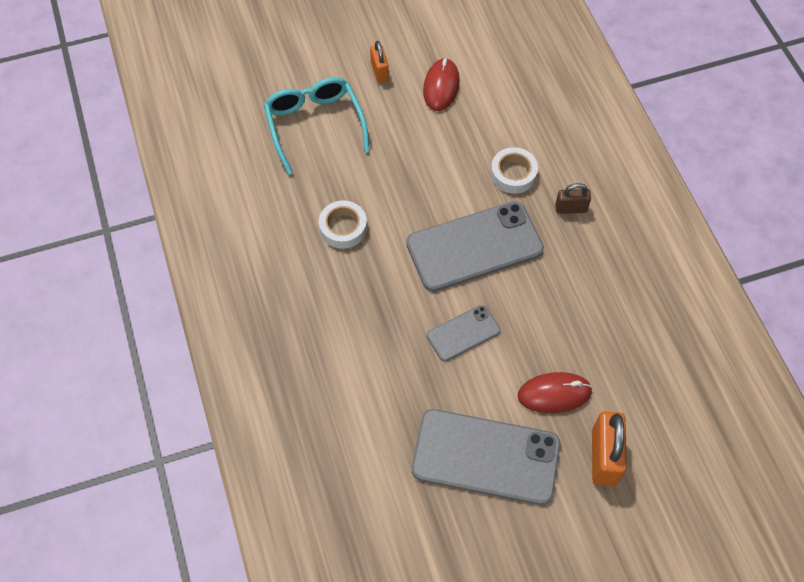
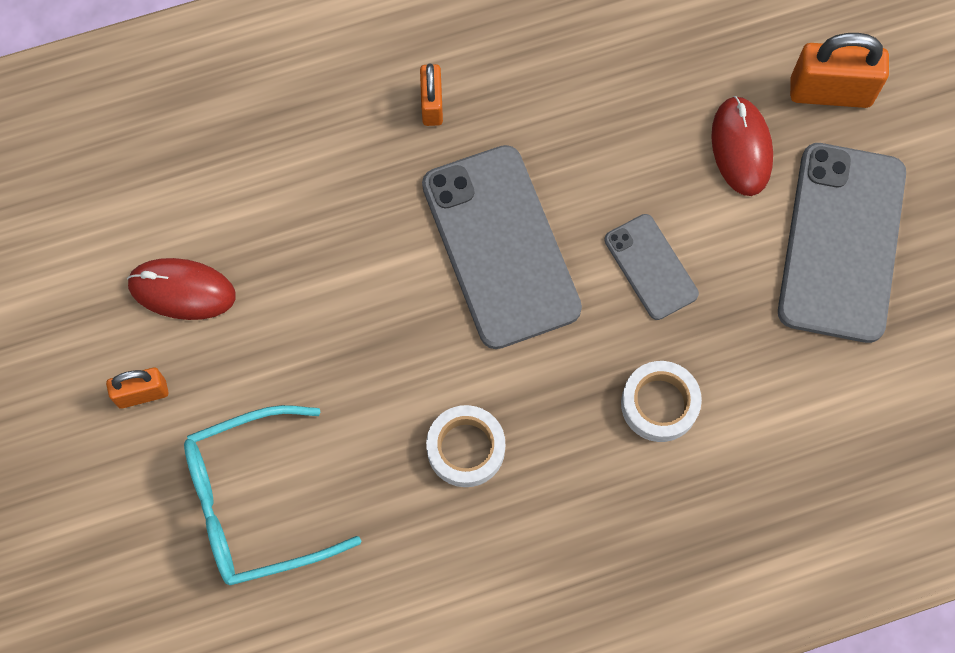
camera: 90 degrees left, 10 degrees up
white tape [491,147,538,194] -> white tape moved to [621,361,702,442]
brown padlock [555,183,591,214] -> orange padlock [420,64,443,126]

